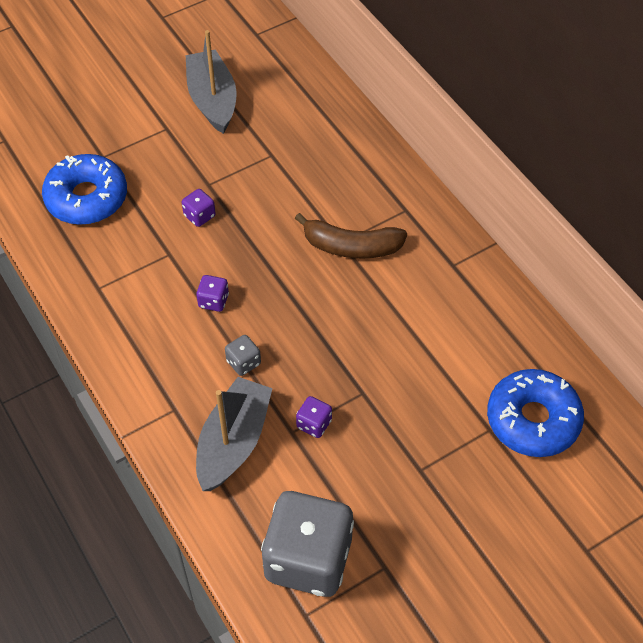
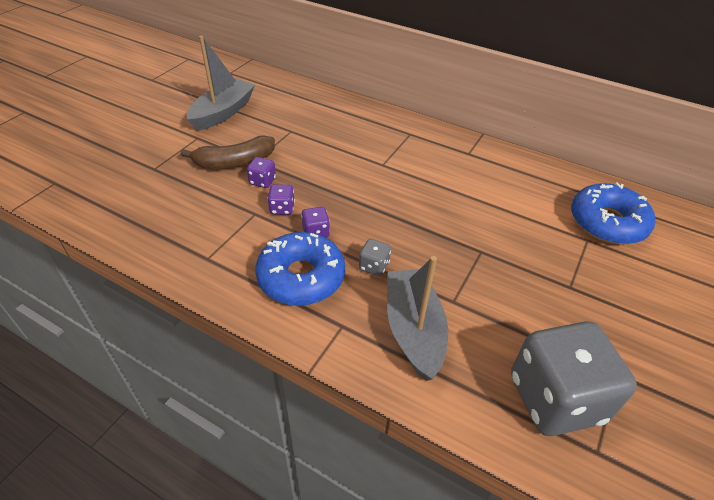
camera: 30 degrees left, 10 degrees down
blue donut [42,154,127,225] -> blue donut moved to [255,232,345,306]
grey boat [186,30,237,134] -> grey boat turned 75 degrees clockwise [187,36,255,131]
brown banana [295,213,407,259] -> brown banana moved to [180,135,275,169]
purple dice [296,396,332,438] -> purple dice moved to [267,184,295,215]

